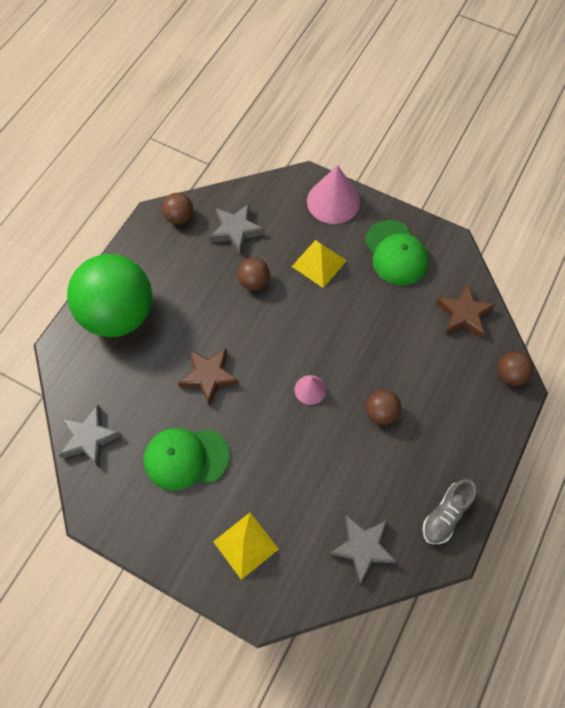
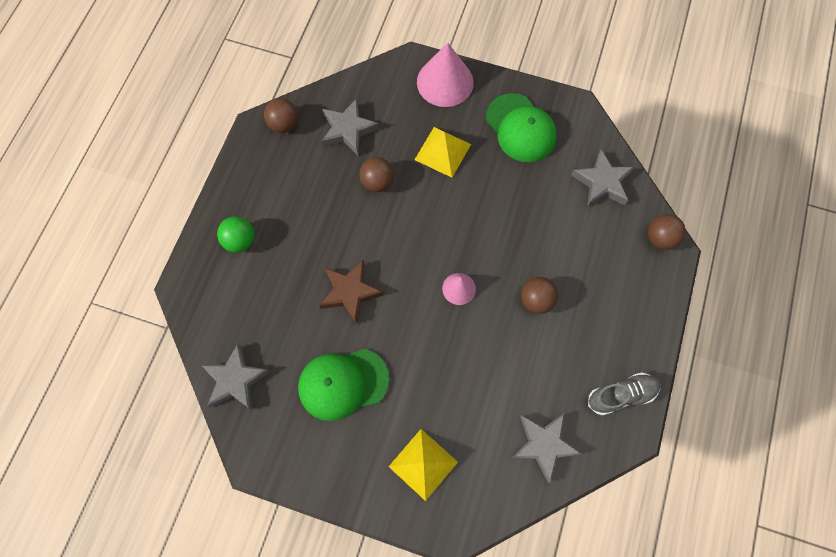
camera: 10 degrees left, 5 degrees up
green ball [67,254,152,337] -> green ball [217,216,255,253], size x0.41
grey shoe [423,479,476,544] -> grey shoe turned 135 degrees counterclockwise [588,372,661,415]
brown star [436,284,496,339] -> grey star [571,150,634,207]

